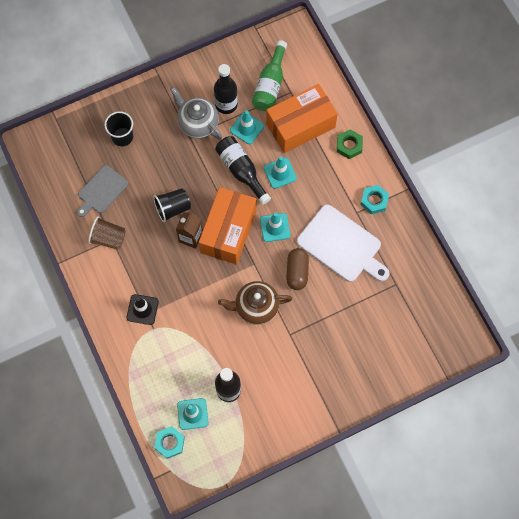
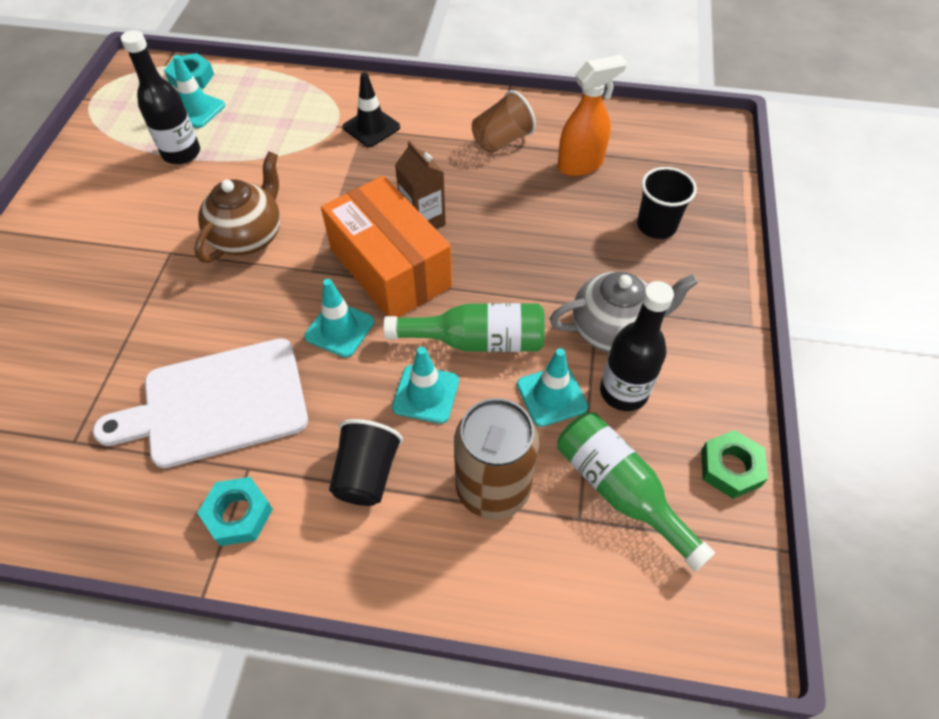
camera: 125 degrees right, 15 degrees down
grey cutting board [77,165,128,217] -> orange spray bottle [558,55,627,176]
black cup [153,188,191,222] -> black cup moved to [329,419,403,506]
black bottle [215,136,271,205] -> green bottle [383,303,545,352]
orange box [266,84,338,153] -> brown can [454,398,539,519]
brown capsule [286,248,309,290] -> none
green nut [337,129,363,159] -> green nut moved to [701,430,768,499]

